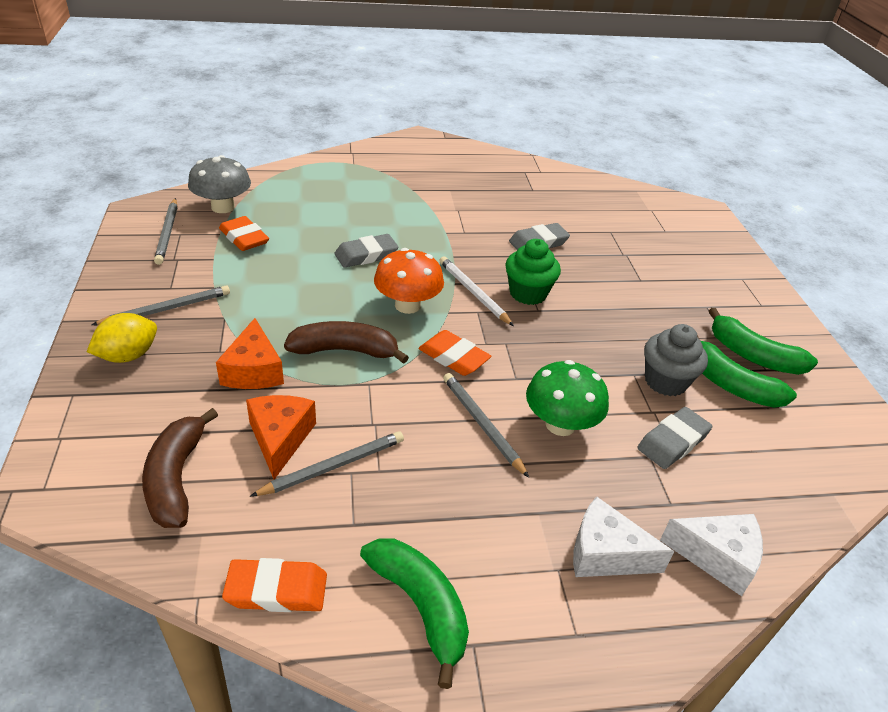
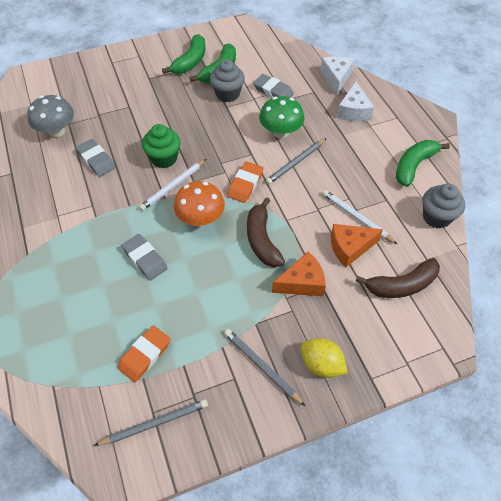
camera: 100 degrees left, 15 degrees up
grey mushroom [188,155,251,213] -> grey mushroom moved to [27,95,74,137]
orange eraser [222,558,327,612] -> grey cupcake [423,183,465,229]
grey pencil [250,431,404,497] -> white pencil [322,190,397,244]

